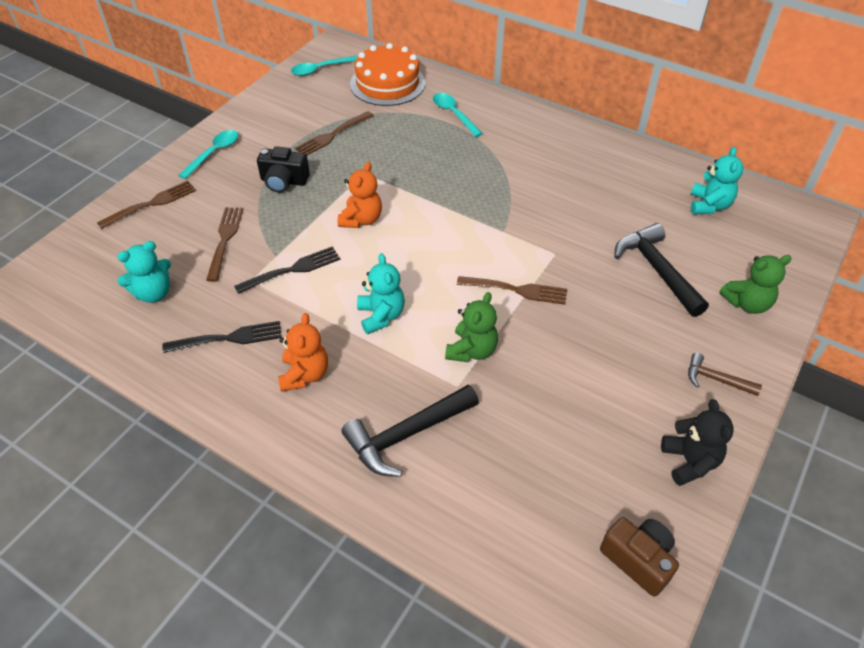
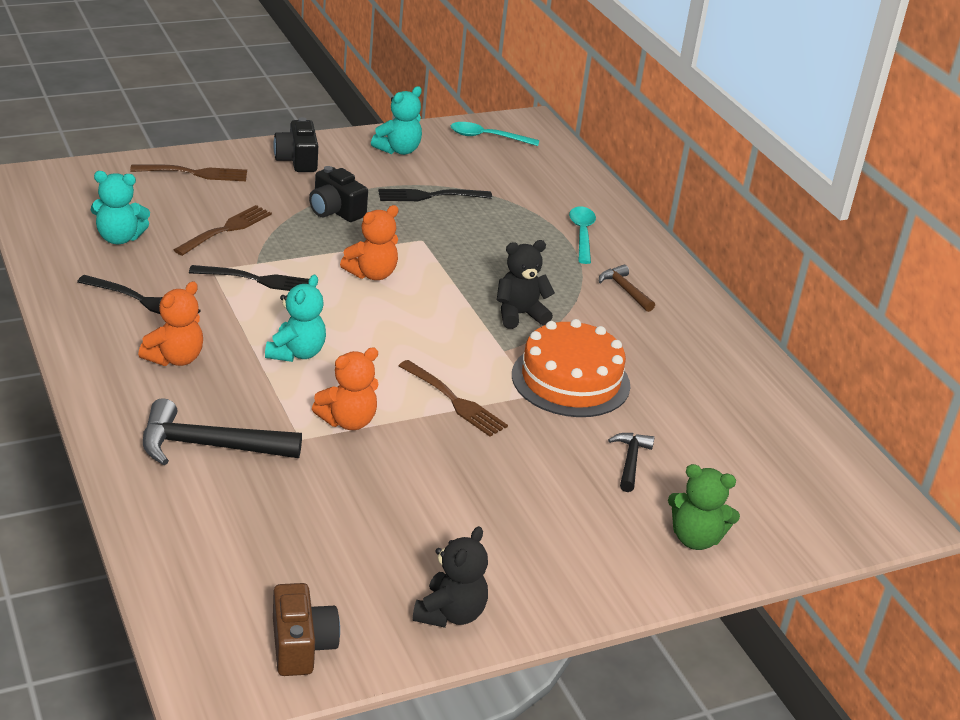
camera: 30 degrees right, 15 degrees down
turquoise spoon [178,130,238,179] -> black camera [273,117,318,172]
brown fork [295,111,374,155] -> black fork [378,189,492,201]
orange cake [350,43,425,106] -> orange cake moved to [512,319,630,417]
green teddy bear [445,292,498,362] -> orange teddy bear [312,347,379,430]
black hammer [614,223,709,317] -> black hammer [608,433,654,492], size x0.55
brown hammer [688,353,762,396] -> brown hammer moved to [599,265,655,312]
turquoise teddy bear [691,147,744,214] -> turquoise teddy bear moved to [371,86,422,155]
none -> black teddy bear [497,240,555,329]

